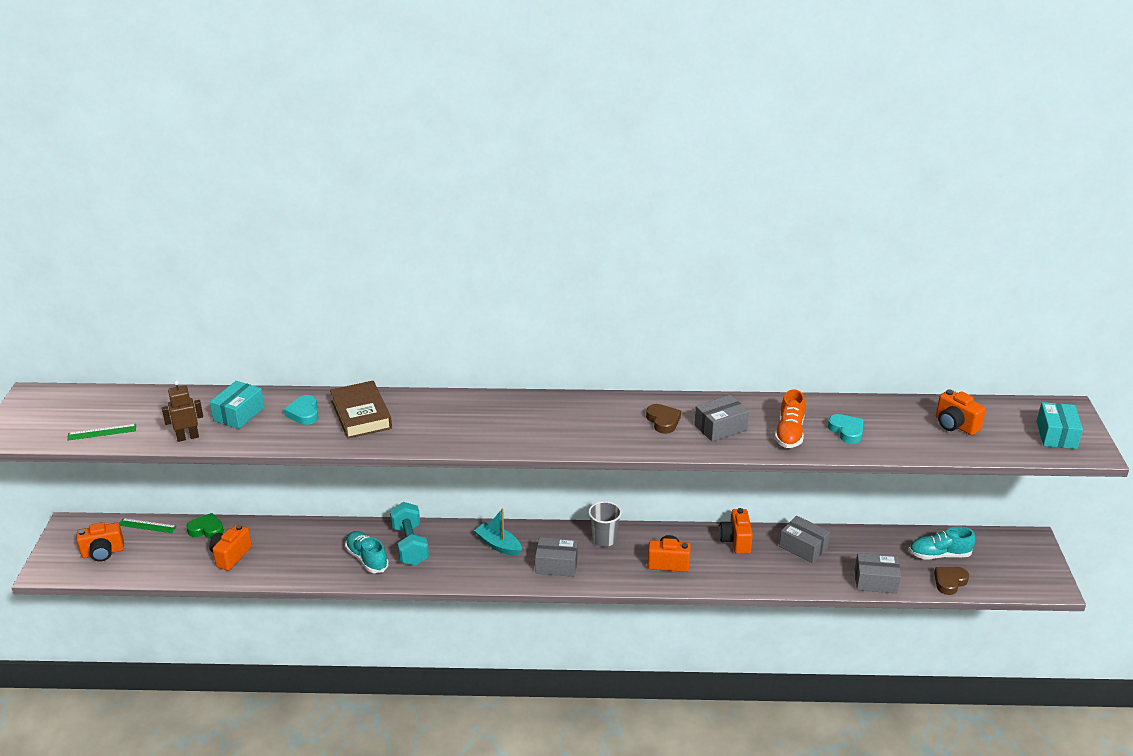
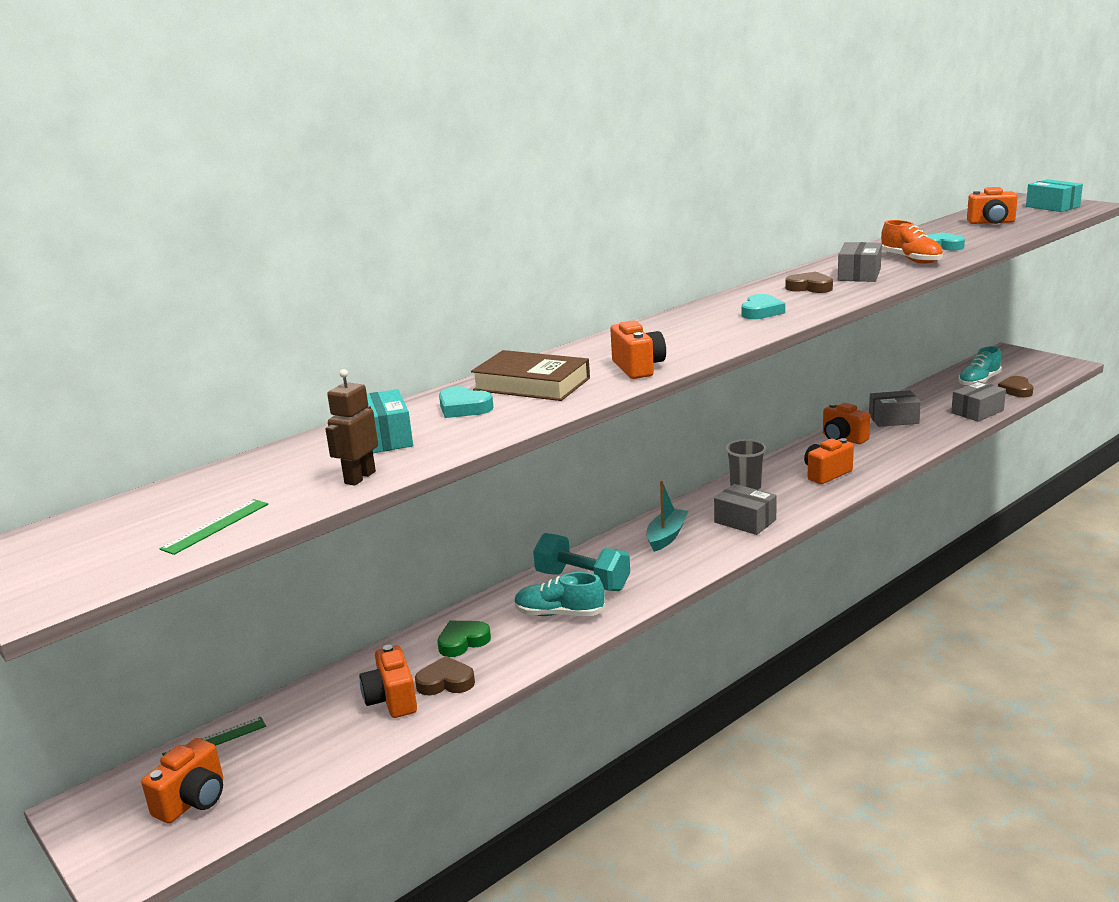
camera: 40 degrees left, 10 degrees down
green heart [186,513,224,539] -> green heart moved to [437,621,491,657]
turquoise boat [474,509,522,556] -> turquoise boat turned 120 degrees clockwise [647,481,688,552]
grey box [535,537,578,577] -> grey box turned 75 degrees clockwise [714,484,777,535]
none -> brown heart [415,656,475,695]
none -> orange camera [610,320,666,379]
none -> turquoise heart [741,294,785,319]

